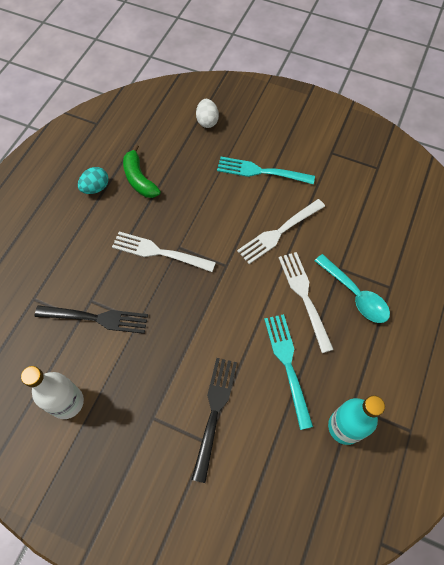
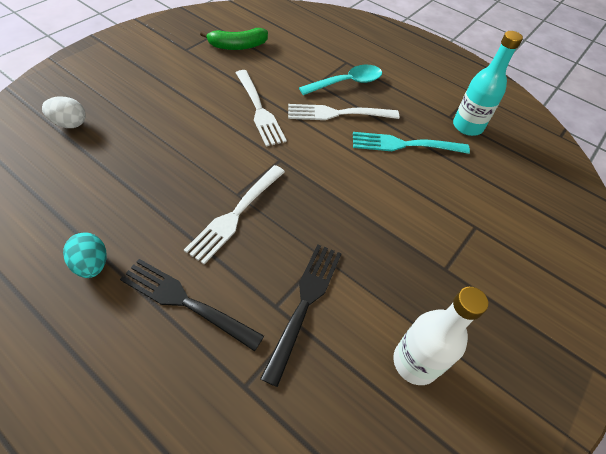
camera: 80 degrees left, 10 degrees down
green banana [123,144,161,198] -> green banana moved to [200,28,268,50]
black fork [192,358,237,483] -> black fork moved to [120,259,264,351]
turquoise fork [217,157,315,185] -> none

